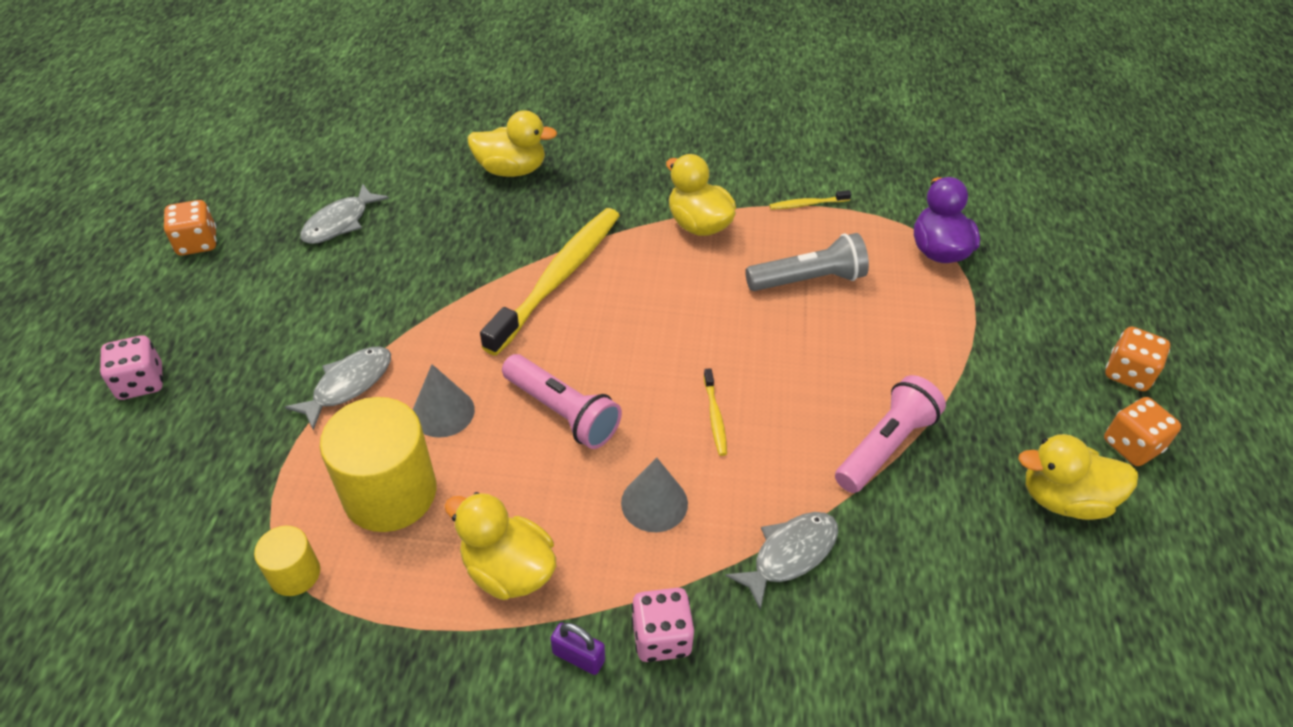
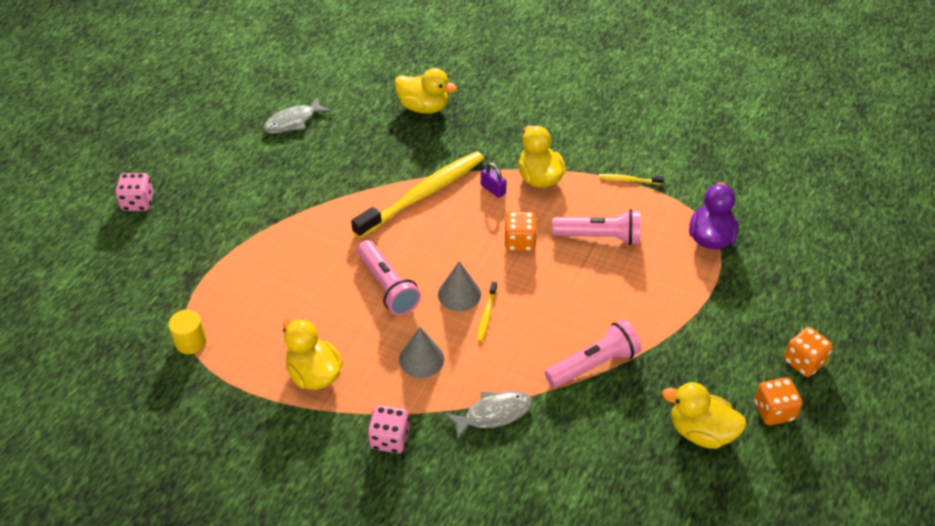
camera: 20 degrees right, 0 degrees up
orange dice [164,200,217,256] -> orange dice moved to [504,212,537,251]
grey fish [285,346,391,430] -> none
yellow cylinder [320,397,436,532] -> none
grey cone [413,364,475,438] -> grey cone moved to [438,261,481,311]
purple padlock [550,623,605,675] -> purple padlock moved to [481,163,507,198]
grey flashlight [745,233,869,291] -> pink flashlight [552,209,641,245]

